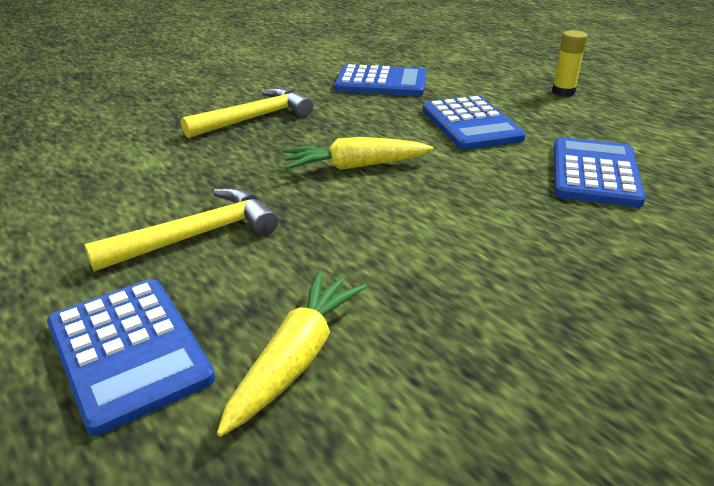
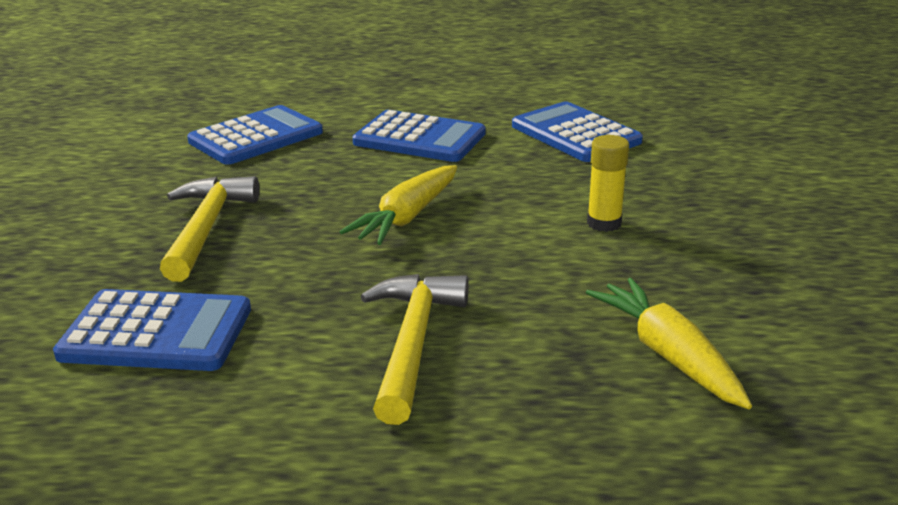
camera: 50 degrees left, 5 degrees down
blue calculator [47,279,215,436] -> blue calculator moved to [53,289,251,371]
yellow glue stick [552,30,588,96] -> yellow glue stick moved to [587,135,629,232]

